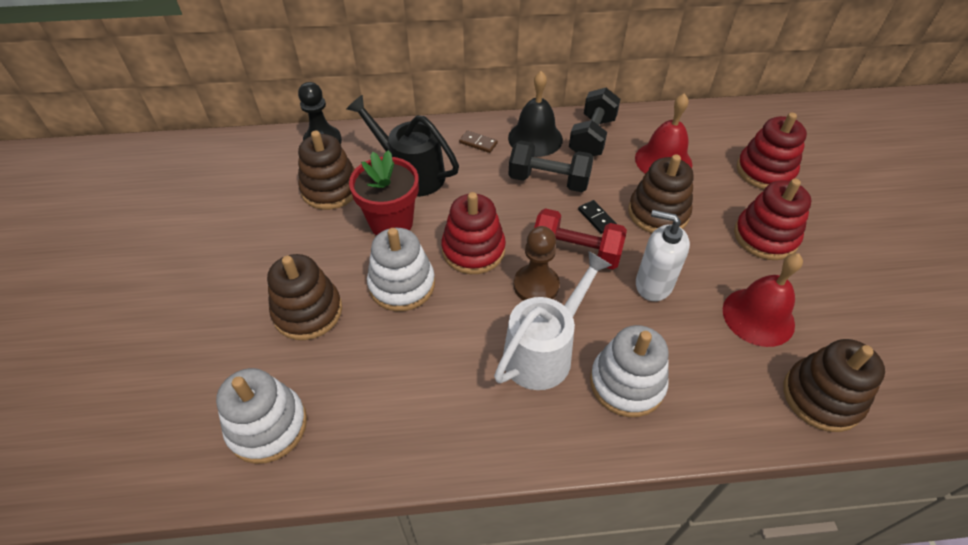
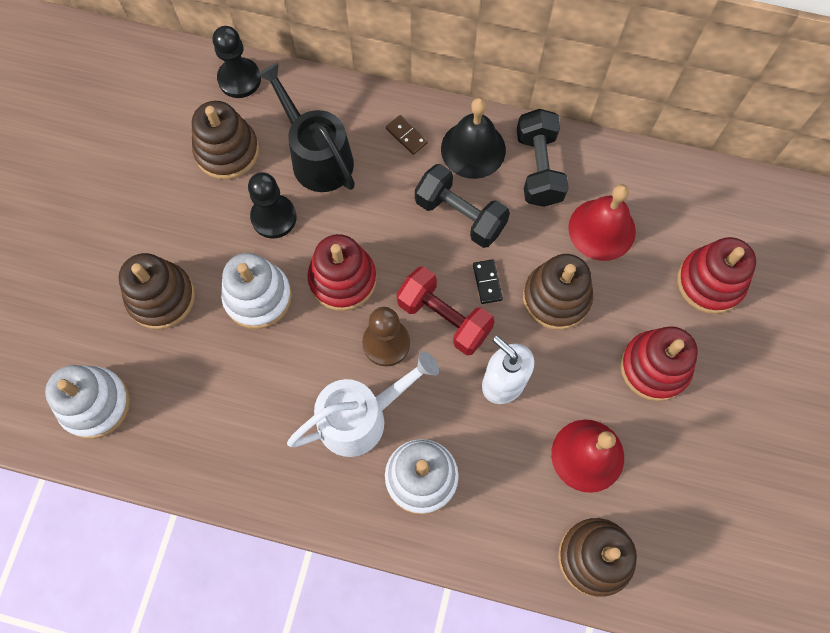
camera: 20 degrees right, 20 degrees up
red flower pot [349,150,419,236] -> black pawn [248,172,297,238]
black dumbbell [569,88,621,156] -> black dumbbell turned 45 degrees counterclockwise [517,109,569,207]

